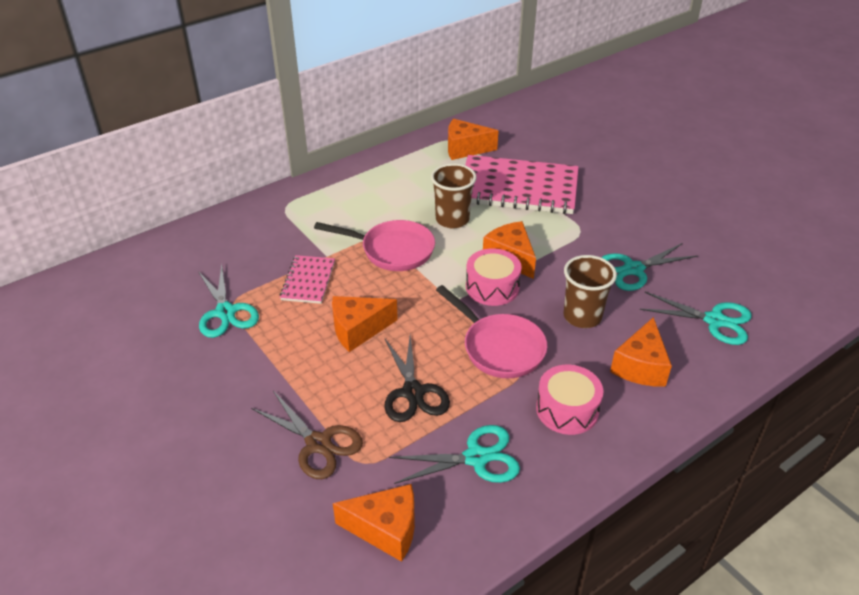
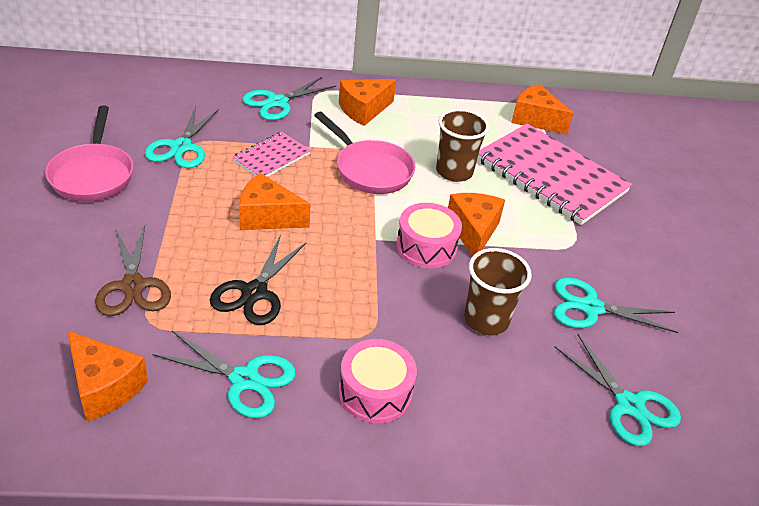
camera: 30 degrees right, 0 degrees up
pink pan [436,285,547,378] -> pink pan moved to [45,106,133,202]
orange cheese [610,317,672,387] -> orange cheese moved to [339,79,396,126]
none -> turquoise scissors [242,77,336,120]

